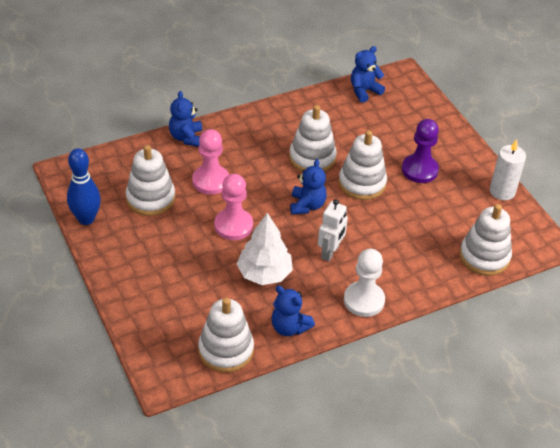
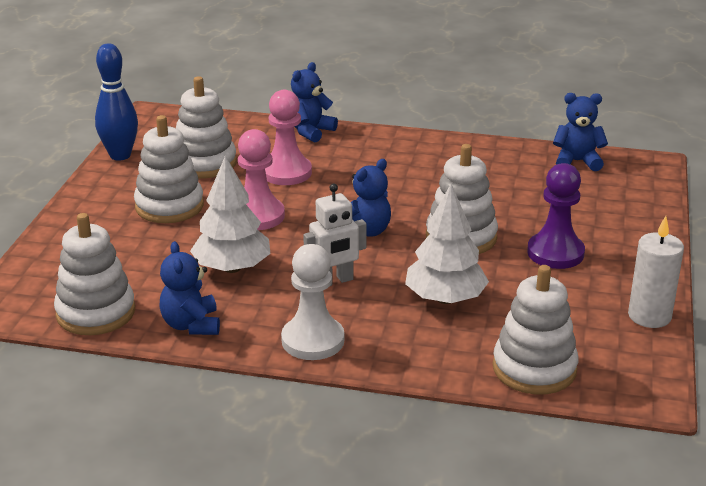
camera: 40 degrees right, 15 degrees down
white stacking toy [289,105,337,172] -> white stacking toy moved to [134,115,204,223]
none -> white tree [405,184,489,304]

